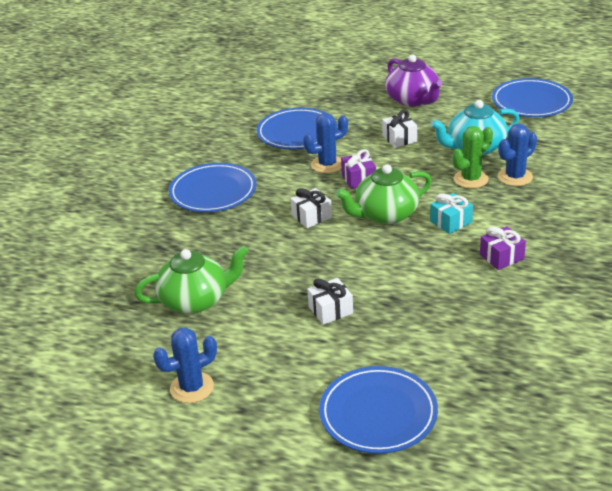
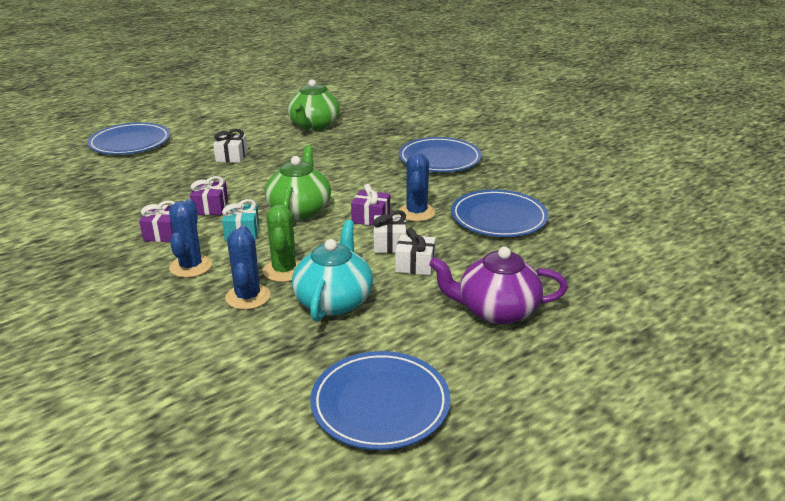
camera: 120 degrees right, 5 degrees down
blue cactus [153,327,217,403] -> blue cactus moved to [169,199,212,278]
white gift [291,188,332,228] -> white gift moved to [373,210,406,253]
none -> purple gift [190,176,228,215]

